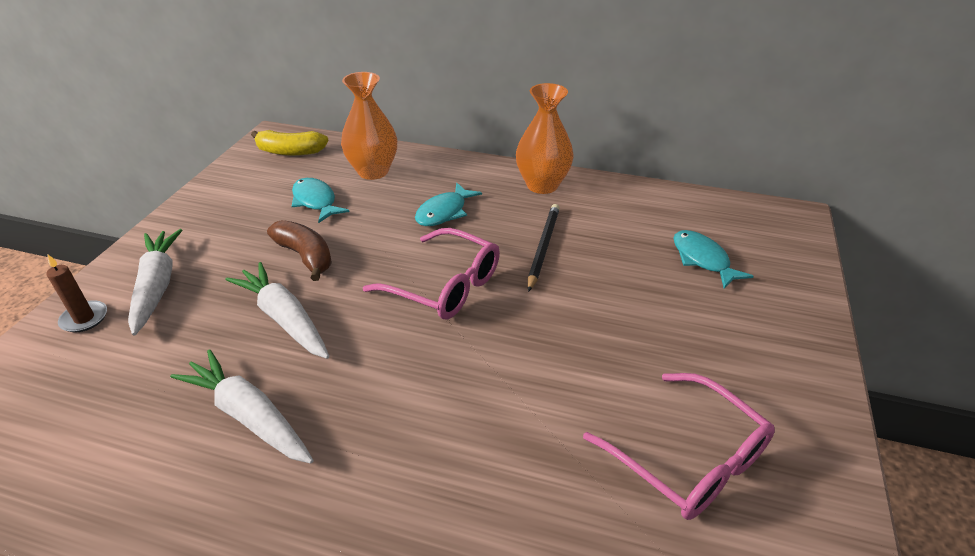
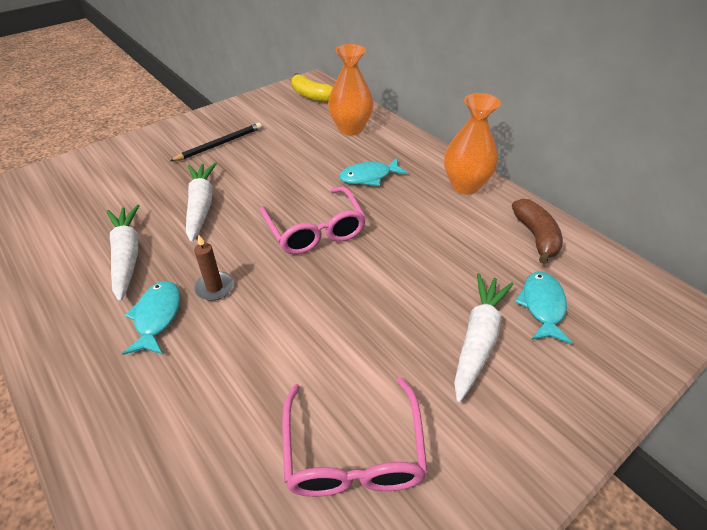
camera: 35 degrees right, 5 degrees up
brown candle [46,254,107,332] -> brown candle moved to [194,235,234,301]
white carrot [128,229,182,336] -> white carrot moved to [454,273,513,403]
brown banana [267,220,332,281] -> brown banana moved to [512,199,563,264]
turquoise fish [292,178,350,223] -> turquoise fish moved to [122,281,180,355]
black pencil [528,204,560,292] -> black pencil moved to [170,123,262,161]

